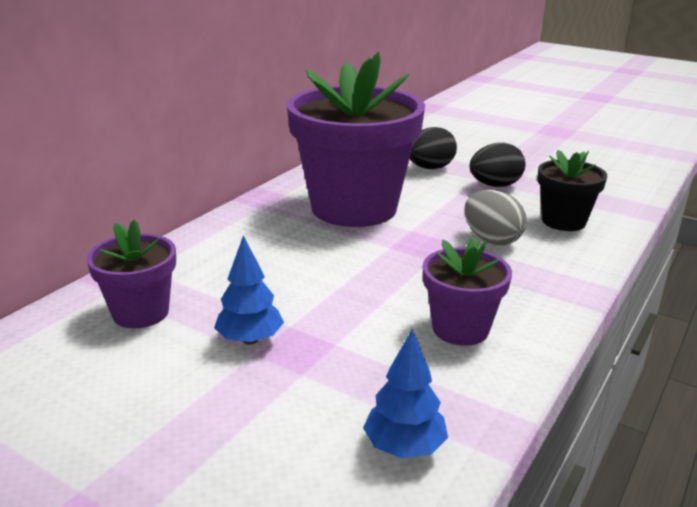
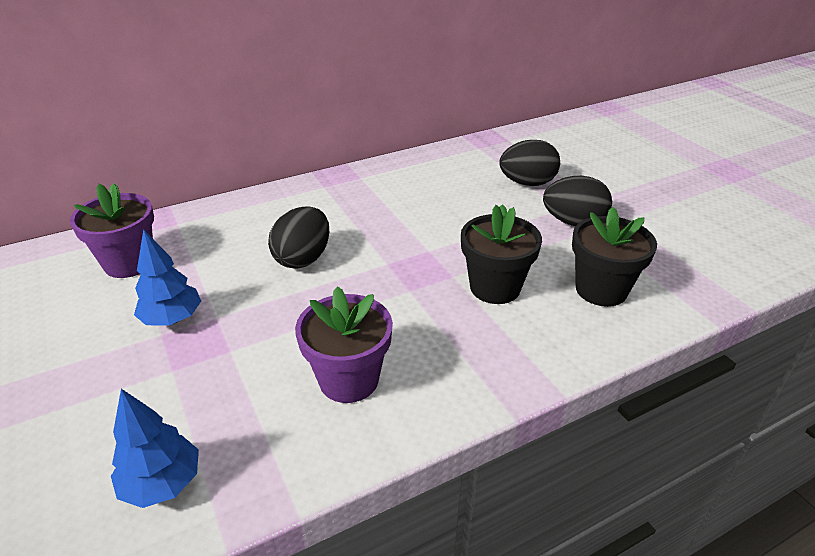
camera: 30 degrees right, 10 degrees up
purple flower pot [287,52,425,227] -> none
grey egg [465,190,527,245] -> black flower pot [461,204,542,304]
none -> black egg [268,206,329,269]

